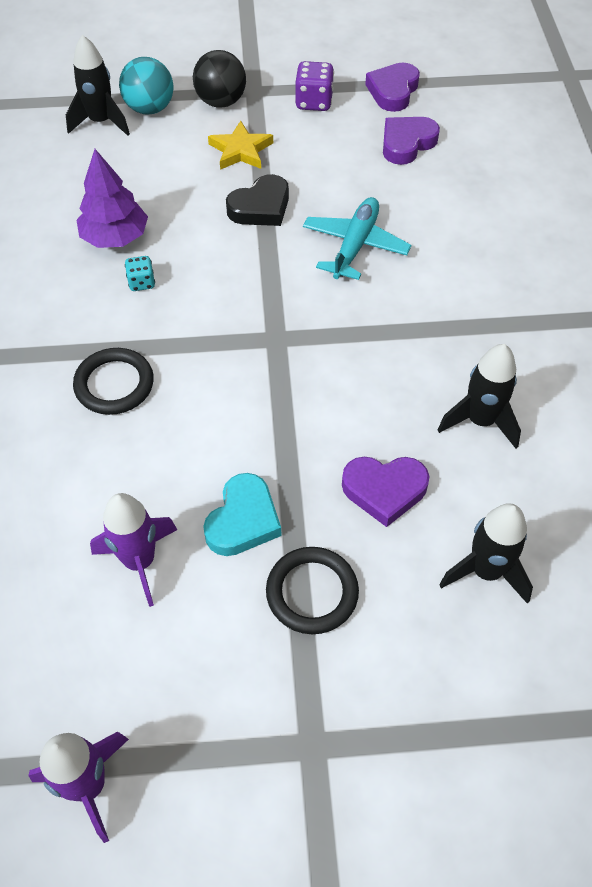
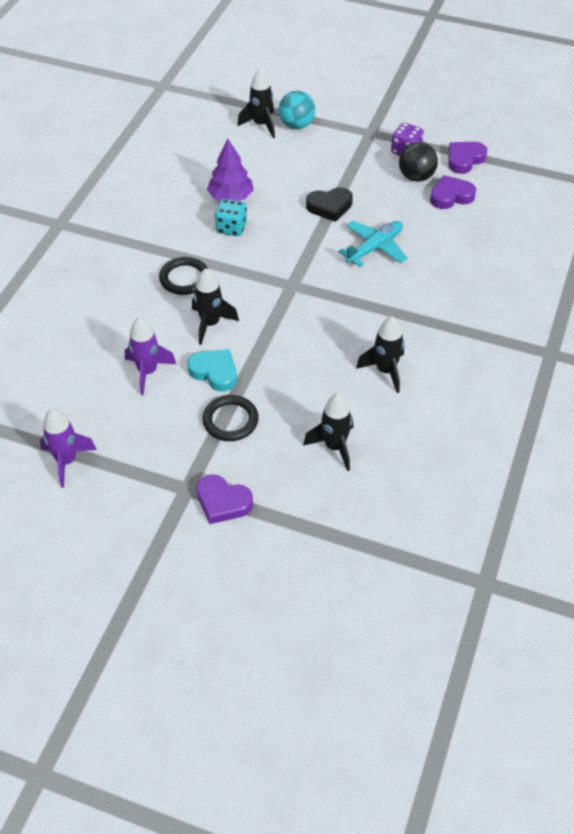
camera: 25 degrees right, 5 degrees down
turquoise dice [125,256,155,291] -> turquoise dice [215,199,247,236], size x1.62
black ball [193,50,246,108] -> black ball moved to [399,142,438,182]
turquoise heart [203,473,281,556] -> turquoise heart turned 105 degrees counterclockwise [187,349,237,392]
yellow star [208,121,273,170] -> none
purple heart [342,457,430,527] -> purple heart moved to [196,474,253,524]
none -> black rocket [192,269,239,345]

